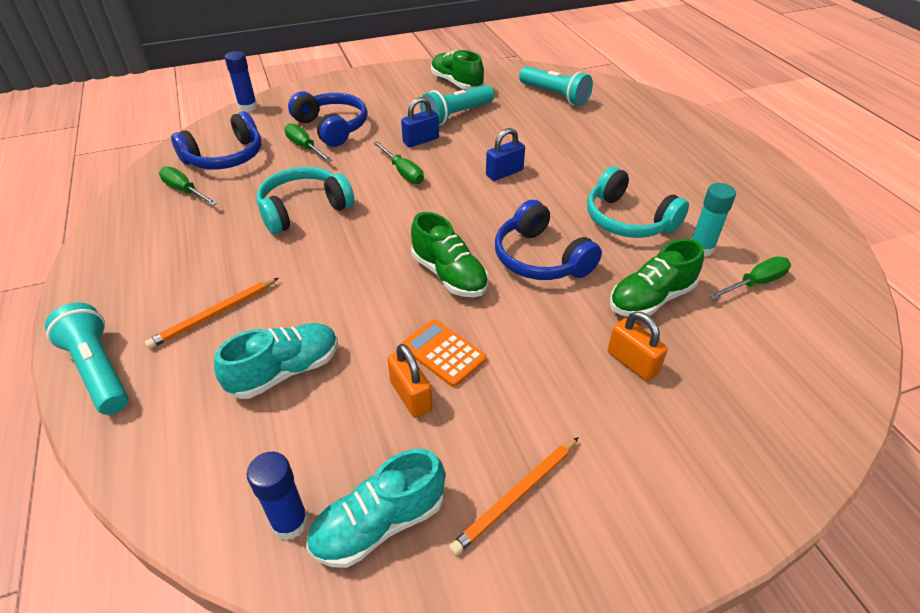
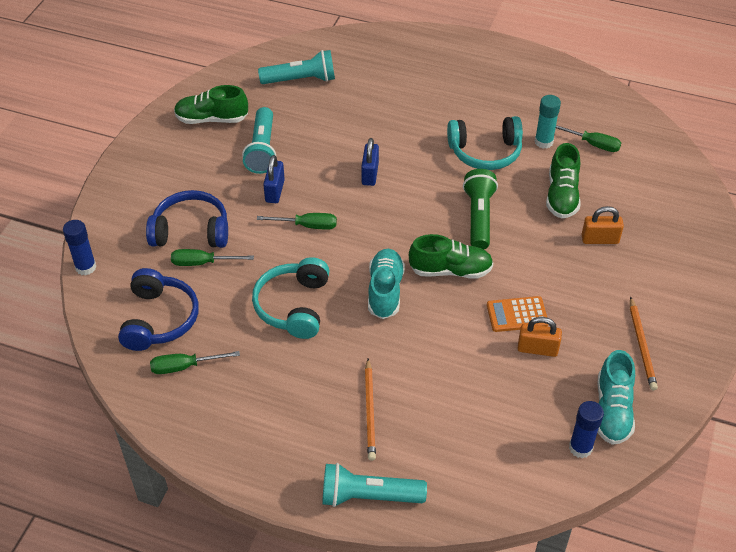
camera: 50 degrees left, 5 degrees up
turquoise shoe [214,323,338,399] -> turquoise shoe moved to [368,249,405,319]
blue headphones [495,200,602,280] -> green flashlight [463,169,498,249]
green screwdriver [708,256,791,300] -> green screwdriver turned 105 degrees clockwise [556,125,621,152]

